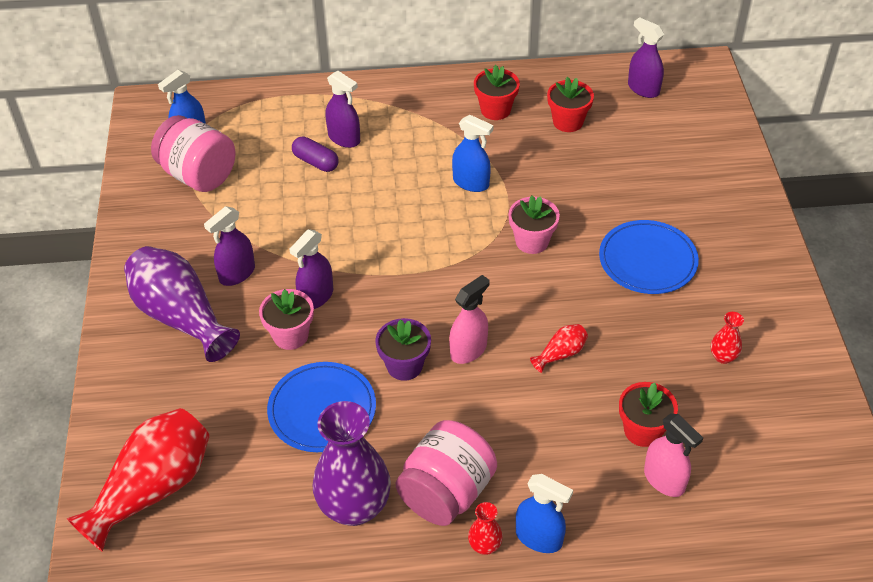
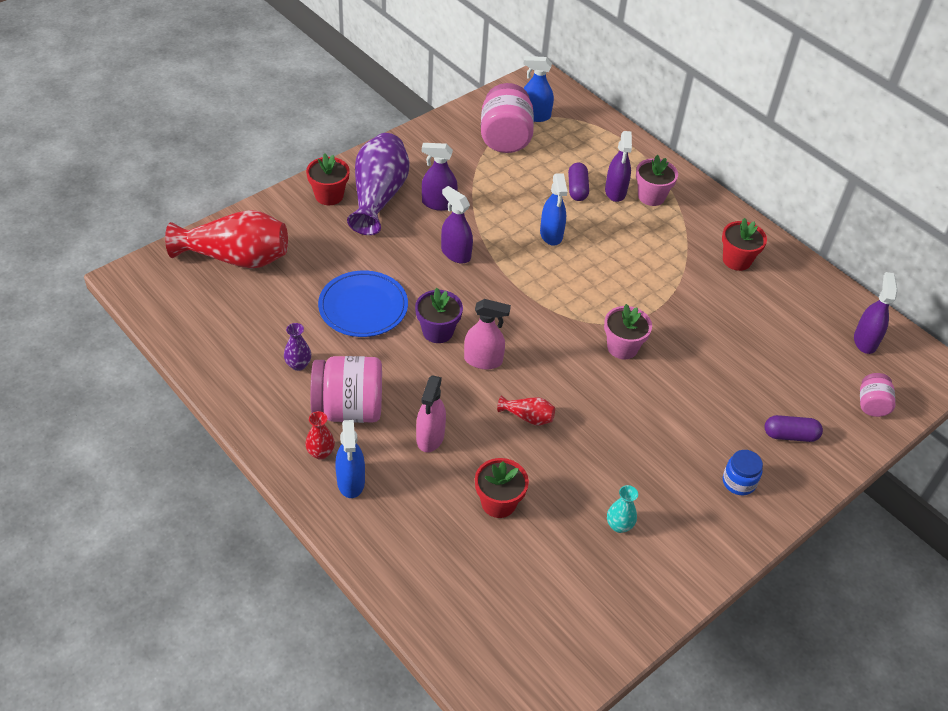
camera: 50 degrees right, 0 degrees up
pink flower pot [259,289,314,350] -> pink flower pot moved to [636,155,678,206]
purple spray bottle [290,229,333,309] -> purple spray bottle turned 45 degrees clockwise [441,186,473,264]
purple vase [312,401,391,526] -> purple vase [284,323,311,371], size x0.44
blue spray bottle [452,115,494,192] -> blue spray bottle moved to [540,173,568,246]
red flower pot [547,77,594,132] -> red flower pot moved to [306,153,350,205]
blue plate [599,220,699,294] -> none
pink spray bottle [644,414,703,497] -> pink spray bottle moved to [416,375,446,452]
red vase [711,312,744,364] -> turquoise vase [607,485,638,533]
none -> blue jar [723,450,763,495]
none -> purple capsule [764,415,823,442]
none -> pink jar [860,373,895,417]

